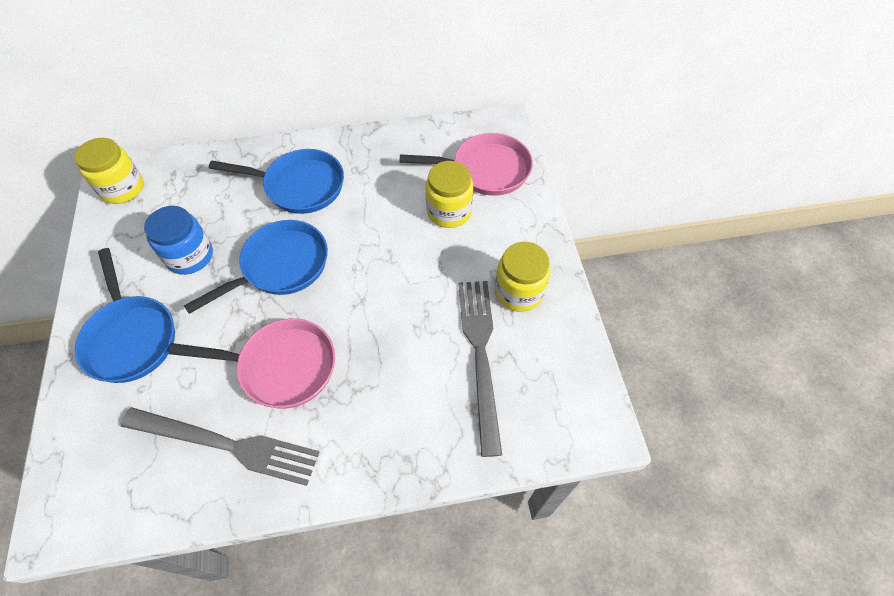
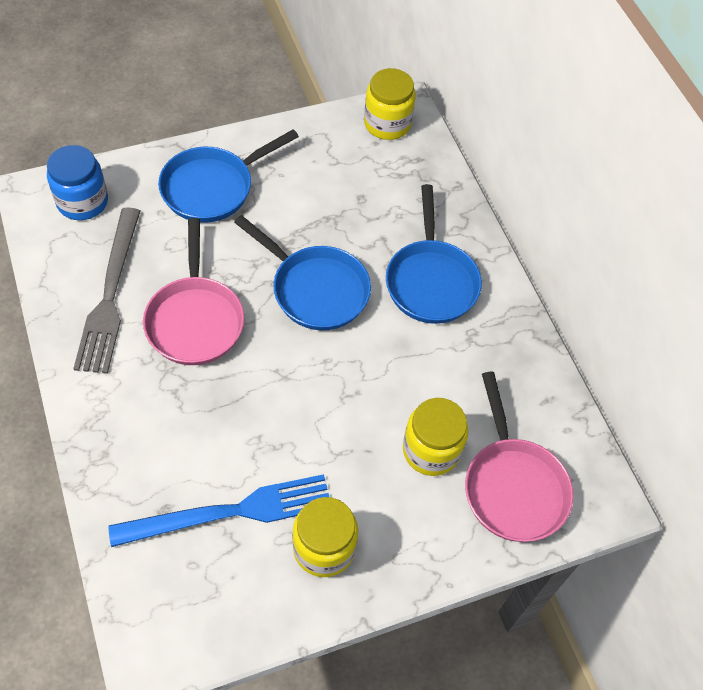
camera: 75 degrees right, 0 degrees up
blue jar [144,206,213,275] -> blue jar moved to [47,145,108,220]
grey fork [458,281,502,457] -> blue fork [108,474,329,547]

